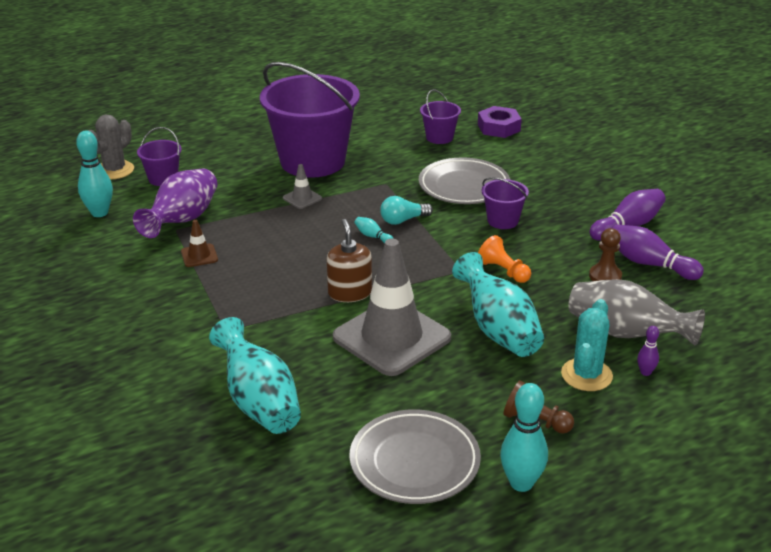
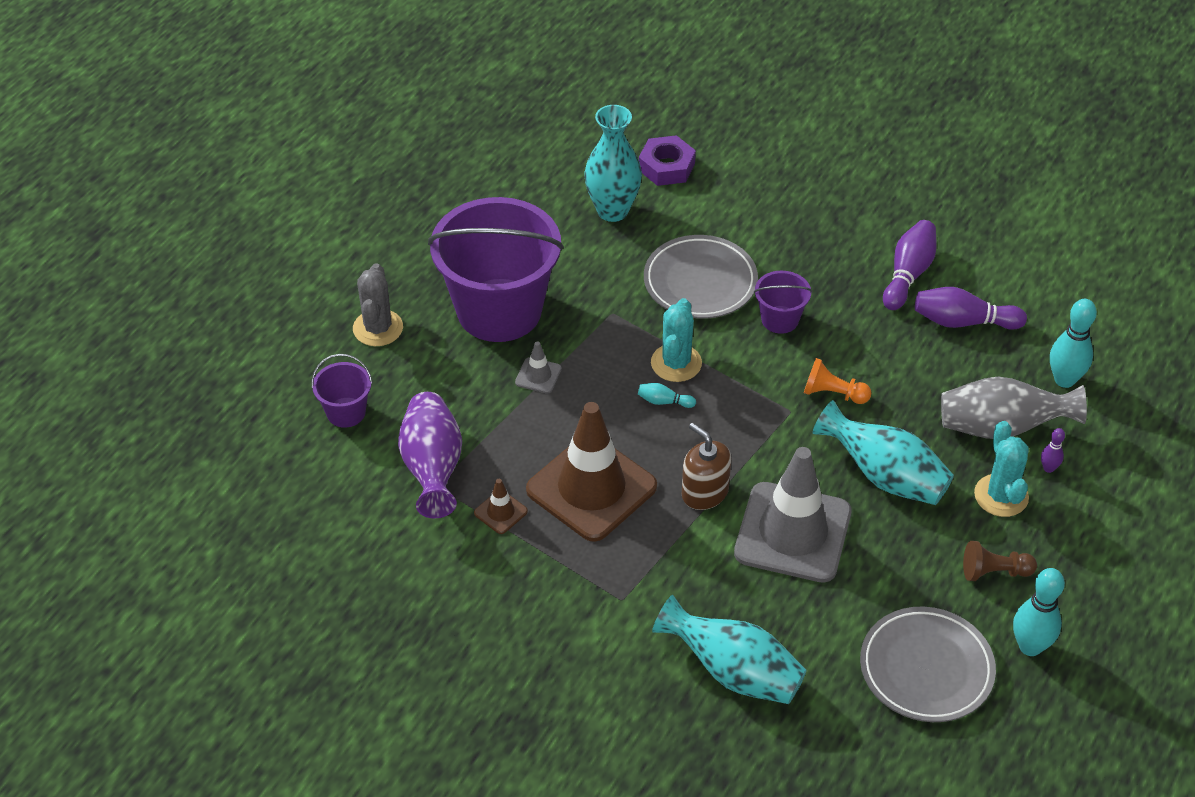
camera: 30 degrees left, 15 degrees up
turquoise bowling pin [76,131,113,217] -> turquoise bowling pin moved to [1050,299,1097,388]
grey cactus [88,114,134,179] -> grey cactus moved to [353,263,403,346]
turquoise light bulb [380,196,433,225] -> turquoise cactus [651,298,702,382]
purple bucket [420,90,461,144] -> turquoise vase [584,105,642,222]
brown pawn [589,228,622,281] -> none
none -> brown traffic cone [526,402,657,542]

